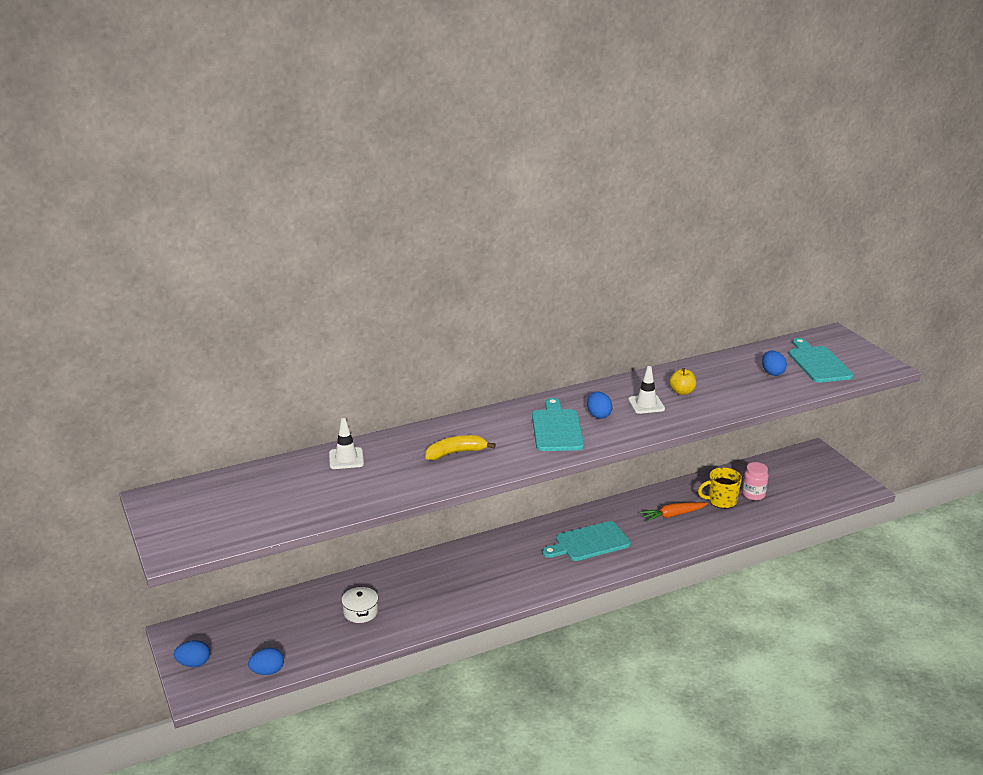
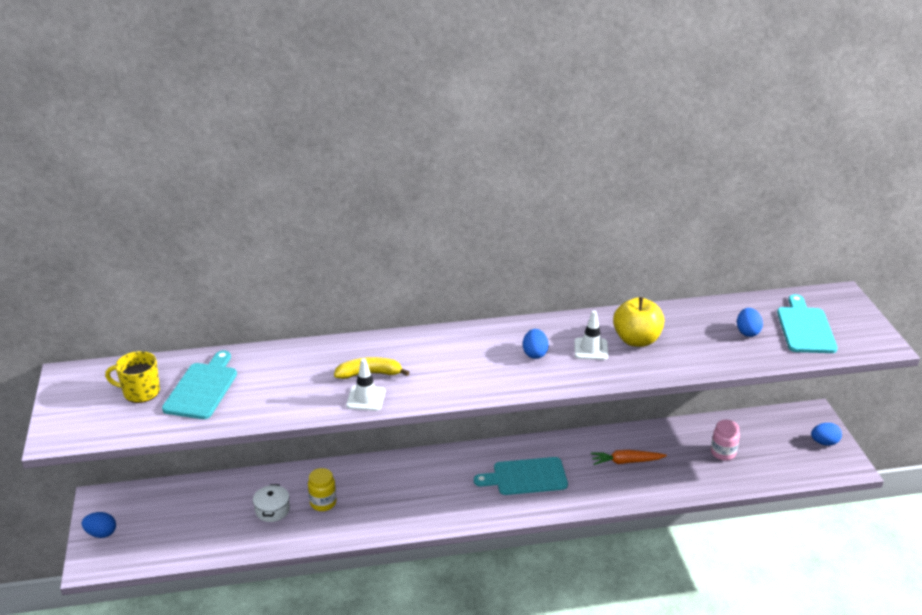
camera: 15 degrees right, 5 degrees up
blue egg [248,648,284,675] -> blue egg moved to [811,423,842,445]
white traffic cone [329,418,364,469] -> white traffic cone moved to [346,358,385,411]
turquoise cutting board [532,398,584,451] -> turquoise cutting board moved to [162,350,237,419]
yellow apple [669,368,696,395] -> yellow apple [613,297,664,347], size x1.75
yellow mug [698,467,742,509] -> yellow mug moved to [105,351,160,403]
none -> yellow jar [308,468,337,511]

